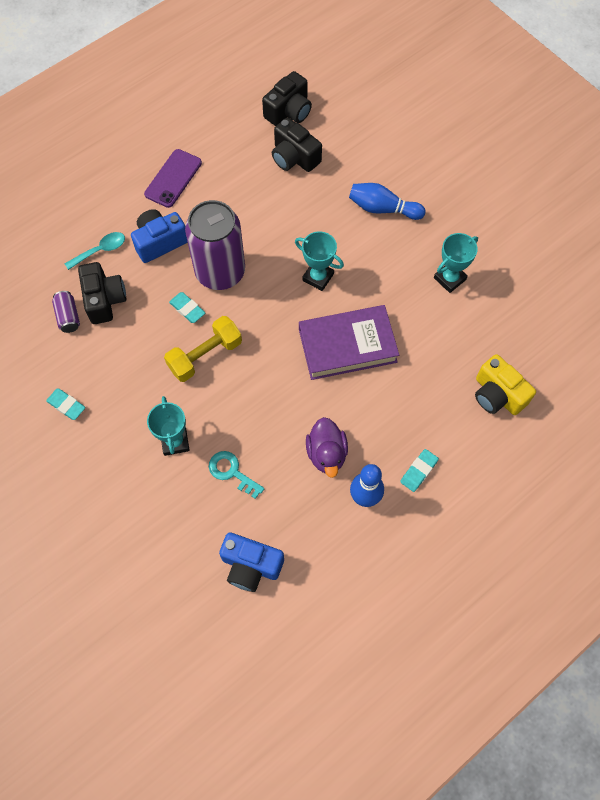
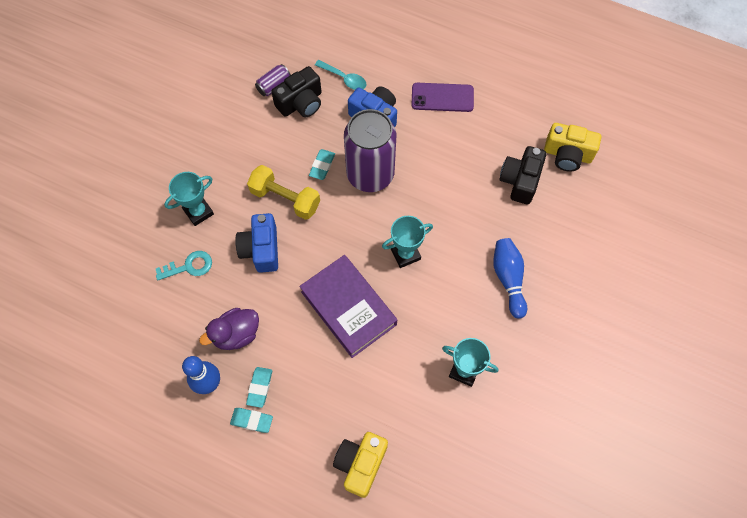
camera: 65 degrees right, 0 degrees up
turquoise eraser [46,388,85,420] -> turquoise eraser moved to [246,367,272,408]
turquoise key [209,451,264,499] -> turquoise key turned 60 degrees clockwise [156,251,212,280]
blue camera [219,532,284,592] -> blue camera moved to [236,213,278,273]
black camera [262,71,312,126] -> yellow camera [544,123,601,172]
turquoise trophy [295,231,344,291] -> turquoise trophy turned 60 degrees clockwise [382,216,433,268]

